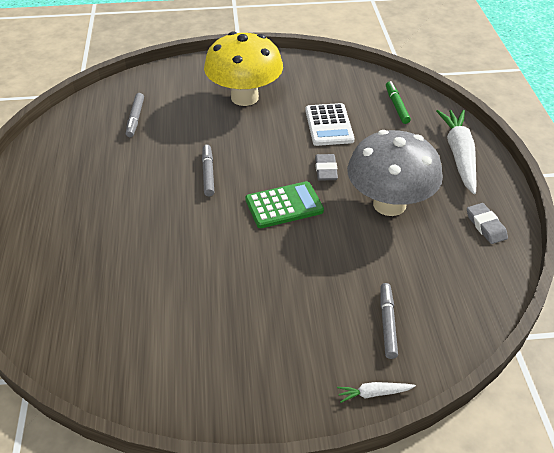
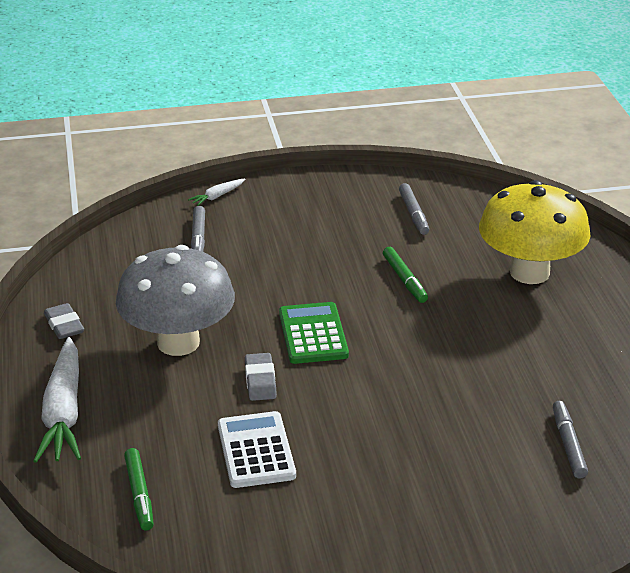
camera: 175 degrees right, 10 degrees down
grey marker [202,144,214,196] -> grey marker moved to [399,183,429,235]
yellow mushroom [204,31,283,106] -> yellow mushroom moved to [479,180,591,284]
green calculator [245,181,324,228] -> green calculator turned 105 degrees clockwise [279,302,349,364]
white carrot [337,382,416,403] -> white carrot turned 150 degrees clockwise [188,178,245,206]
none -> green marker [383,247,428,303]

